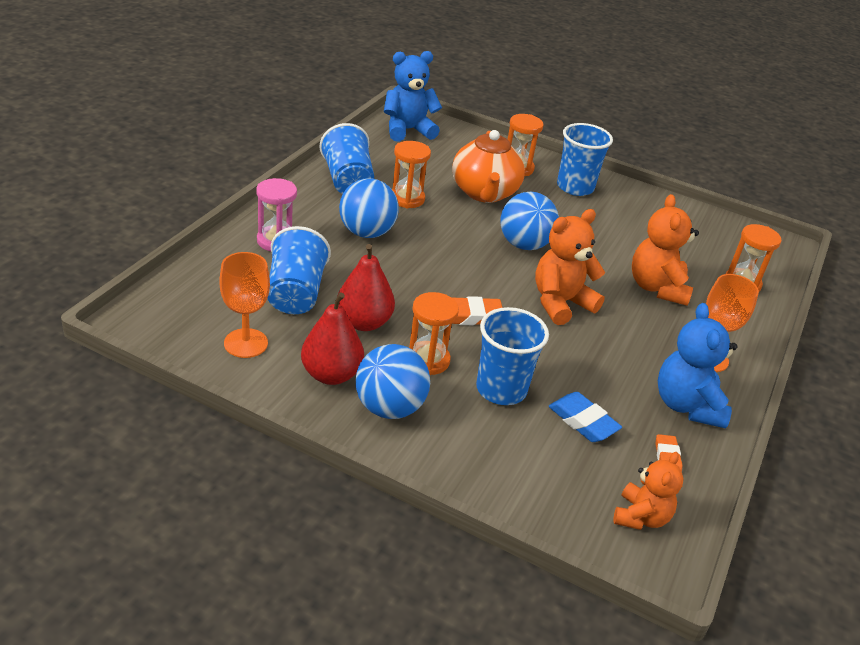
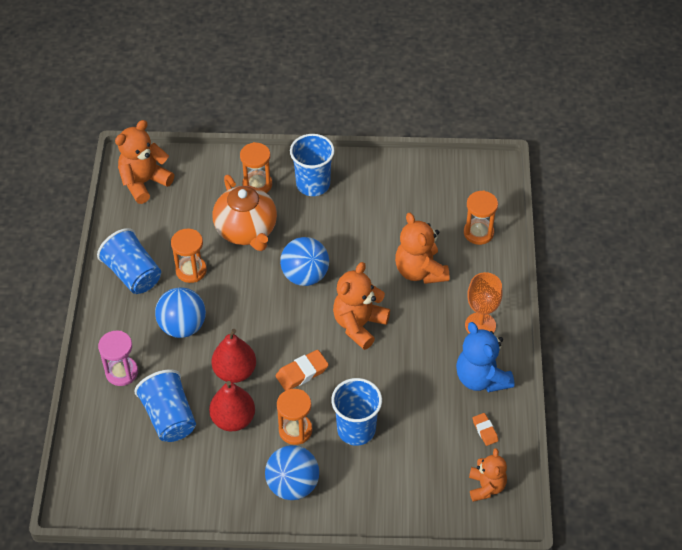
camera: 20 degrees left, 15 degrees up
orange goblet [220,252,270,358] -> none
red pear [301,292,364,385] -> red pear moved to [211,329,256,383]
blue teddy bear [384,51,442,142] -> orange teddy bear [115,120,174,204]
blue eraser [549,392,622,442] -> none

